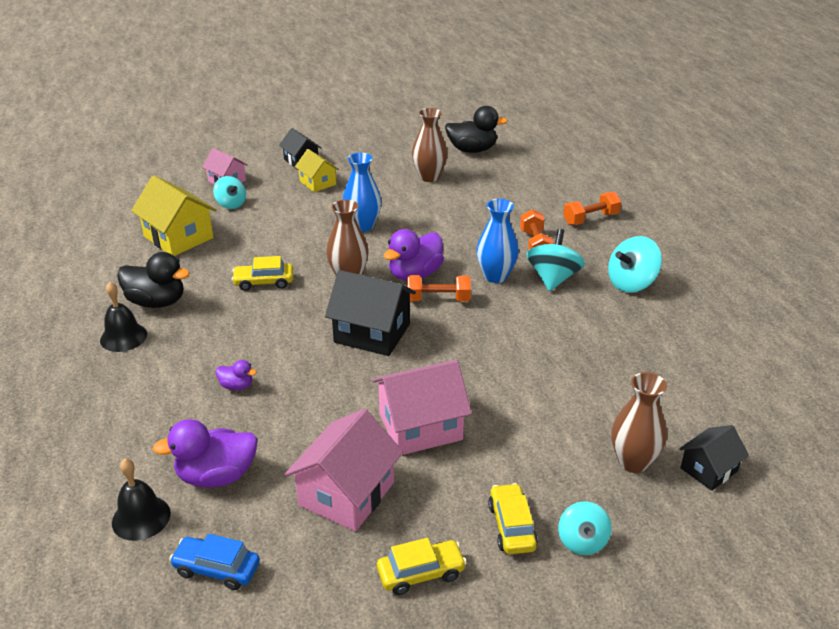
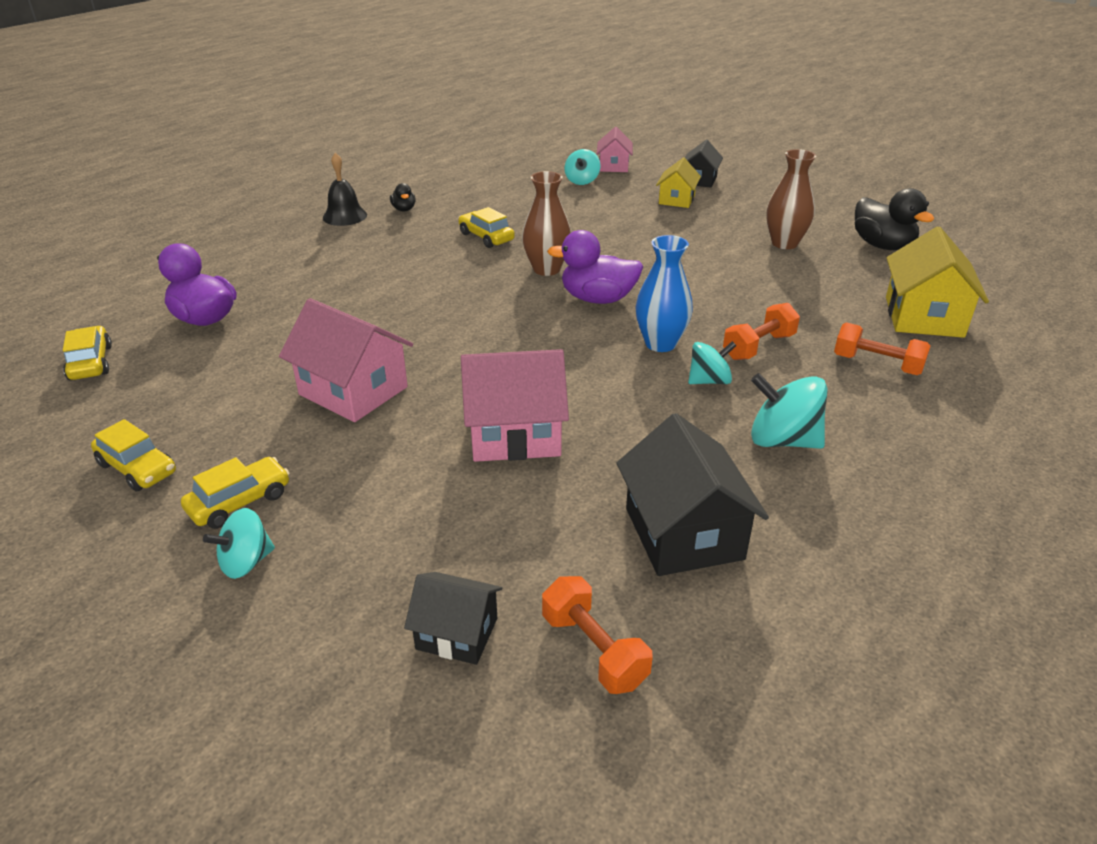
camera: 55 degrees right, 0 degrees up
black bell [112,458,171,541] -> none
black duck [117,252,190,308] -> black duck [390,183,416,212], size x0.50
yellow house [131,175,216,256] -> yellow house moved to [886,226,989,338]
blue car [169,534,260,590] -> yellow car [63,326,112,380]
purple duck [216,360,257,390] -> none
pink house [284,409,403,532] -> pink house moved to [461,349,569,462]
black house [325,270,416,356] -> black house moved to [616,413,769,576]
blue vase [343,153,381,232] -> none
orange dumbbell [407,275,471,302] -> orange dumbbell moved to [542,576,653,694]
turquoise spinning top [526,229,585,291] -> turquoise spinning top [688,341,736,384], size x0.65
brown vase [611,372,667,473] -> none

